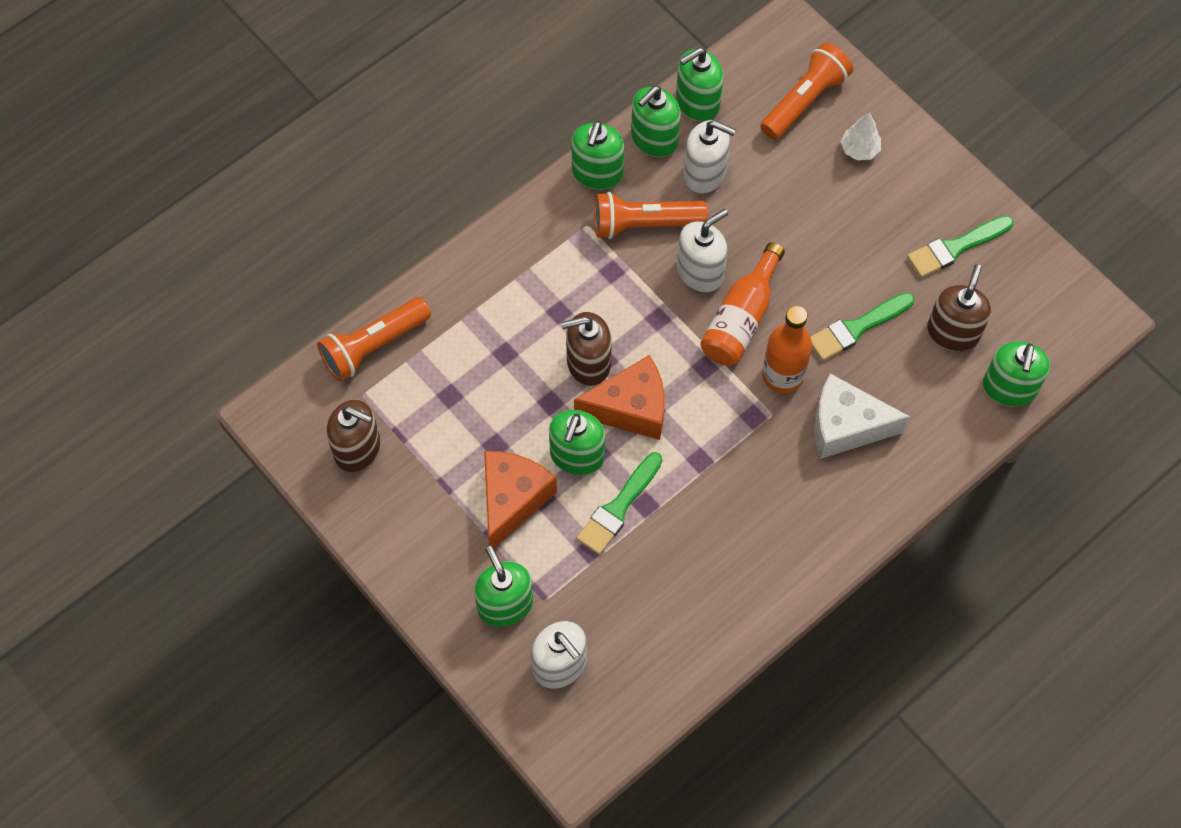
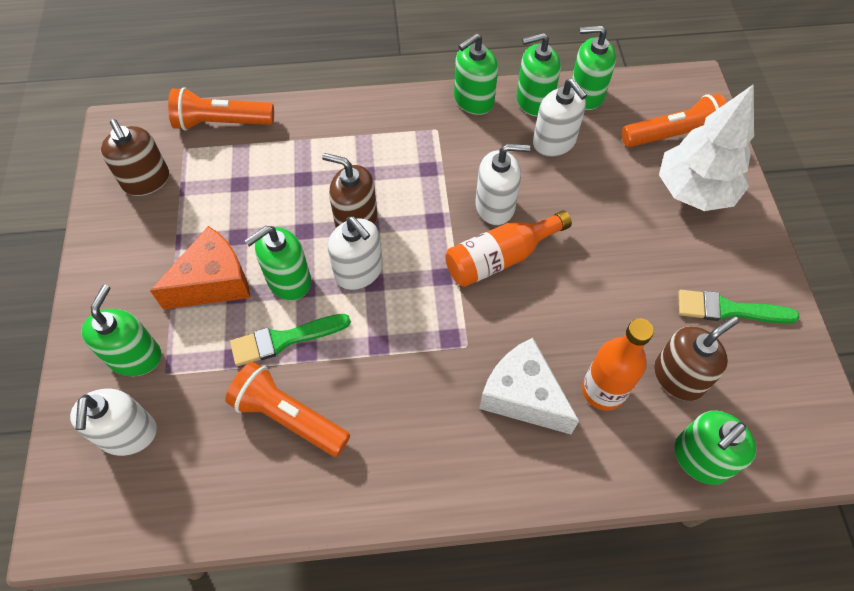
camera: 35 degrees right, 5 degrees down
orange cheese [574,355,665,440] -> white soap dispenser [328,217,383,290]
orange flashlight [594,192,708,239] -> orange flashlight moved to [225,362,350,457]
orange bottle [762,306,812,393] -> orange bottle moved to [582,318,654,411]
green brush [811,293,914,361] -> none
white tree [841,112,881,161] -> white tree [659,84,754,211], size x2.22

